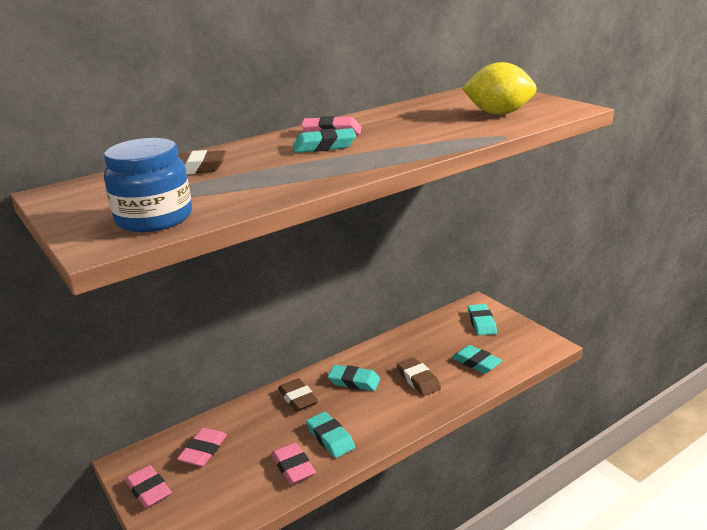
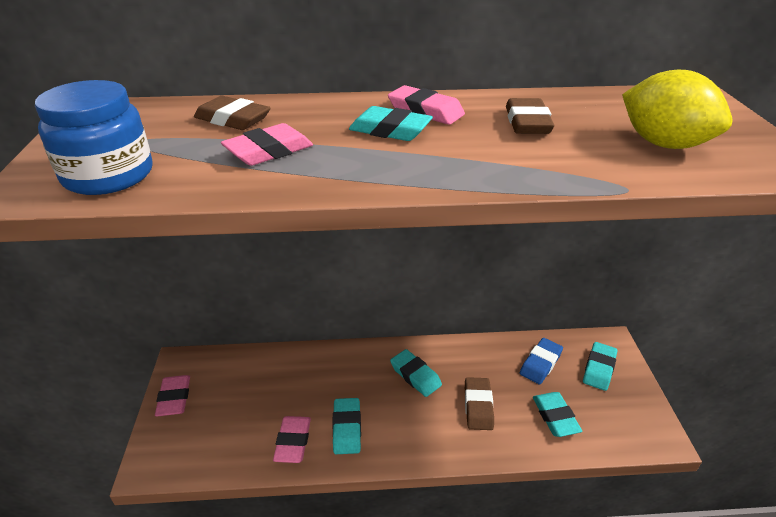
camera: 30 degrees right, 10 degrees up
pink eraser [177,428,227,466] -> pink eraser moved to [221,123,313,166]
brown eraser [278,378,318,412] -> brown eraser moved to [506,98,554,134]
none -> blue eraser [520,338,563,384]

